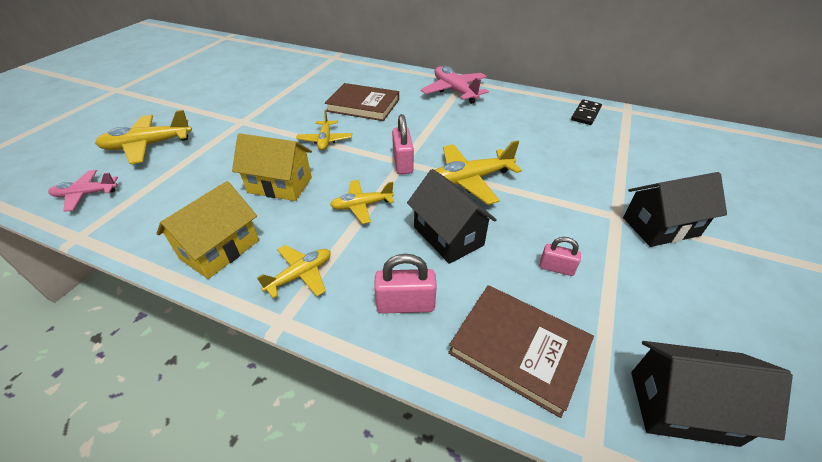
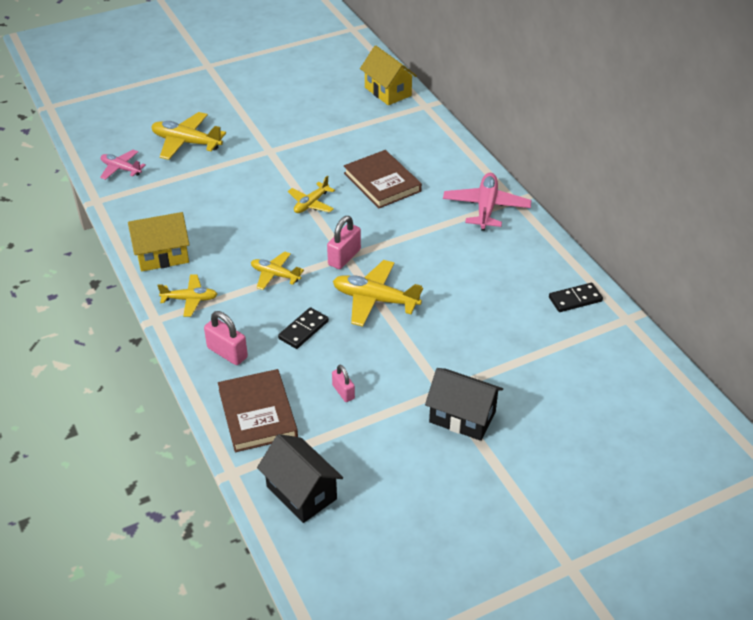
camera: 40 degrees right, 0 degrees up
yellow house [232,133,312,201] -> yellow house moved to [360,46,417,105]
black house [407,169,497,264] -> black domino [278,307,329,349]

